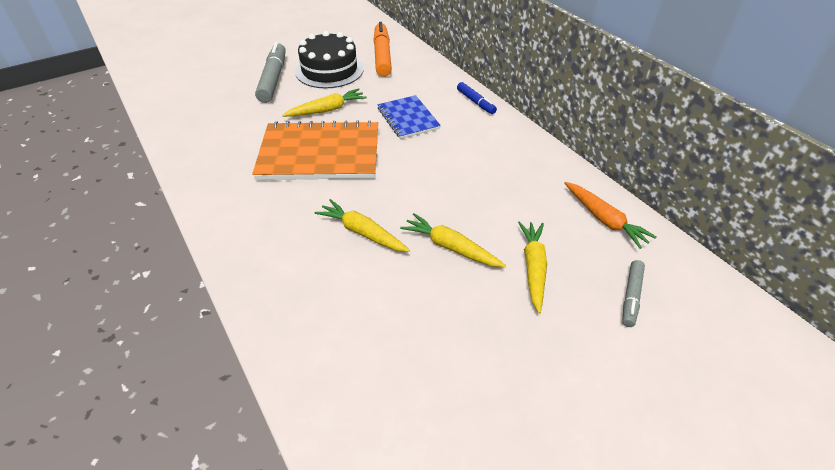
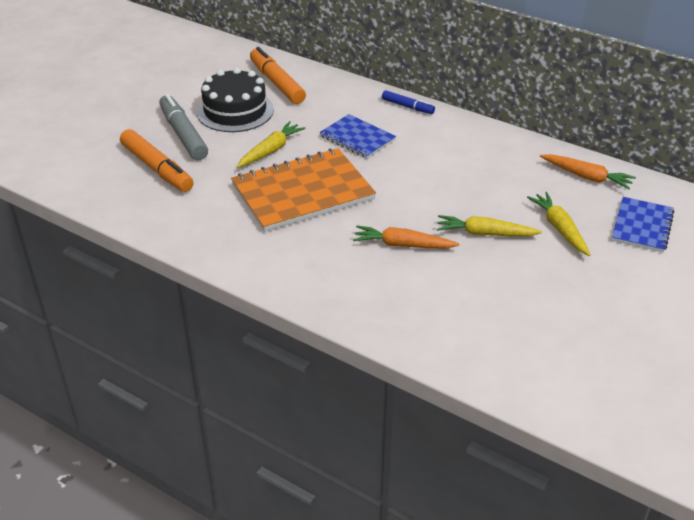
camera: 25 degrees left, 5 degrees down
yellow carrot [314,199,410,252] -> orange carrot [353,225,459,248]
grey marker [622,260,645,327] -> blue notebook [612,197,674,252]
none -> orange marker [120,129,194,192]

